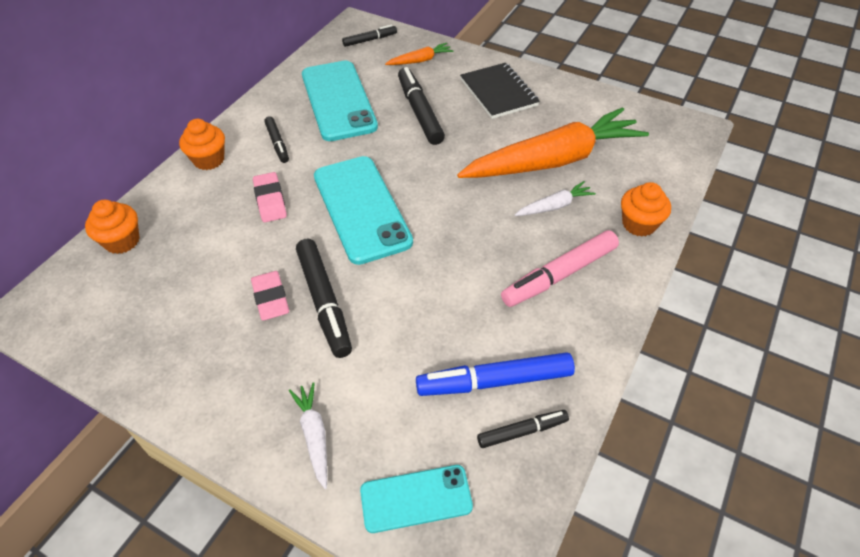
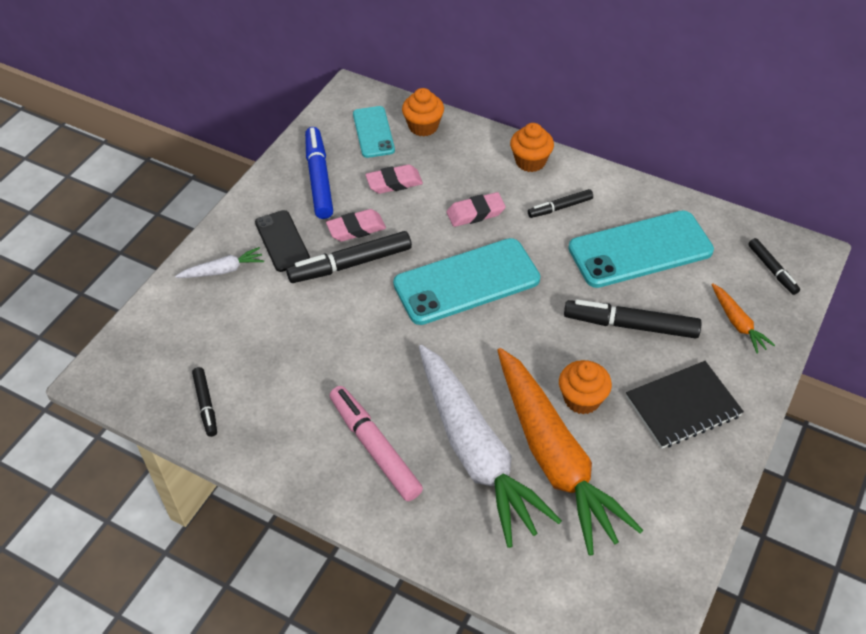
camera: 90 degrees right, 0 degrees up
turquoise phone [360,465,473,533] -> turquoise phone moved to [353,106,395,158]
black marker [398,67,445,145] -> black marker turned 150 degrees counterclockwise [564,300,702,339]
blue marker [416,352,575,396] -> blue marker moved to [305,127,333,219]
white carrot [515,181,596,216] -> white carrot [419,345,562,548], size x2.42
orange cupcake [621,182,671,237] -> orange cupcake moved to [559,360,612,414]
none -> black phone [255,210,310,272]
none -> pink eraser [365,164,423,194]

